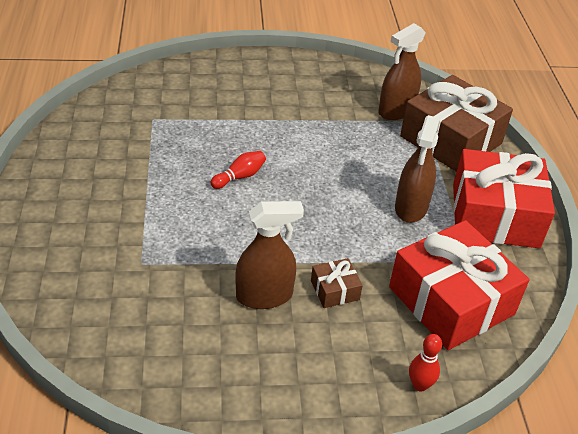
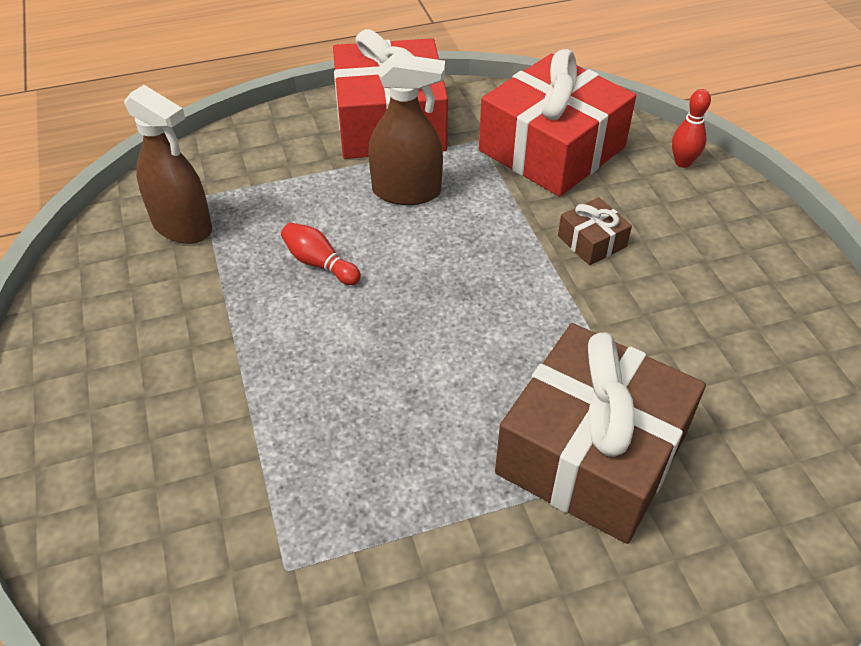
camera: 100 degrees left, 5 degrees up
red bowling pin [210,151,266,189] -> red bowling pin moved to [281,222,361,285]
brown spray bottle [236,201,304,309] -> none
brown gift [400,75,513,172] -> brown gift moved to [495,323,706,544]

